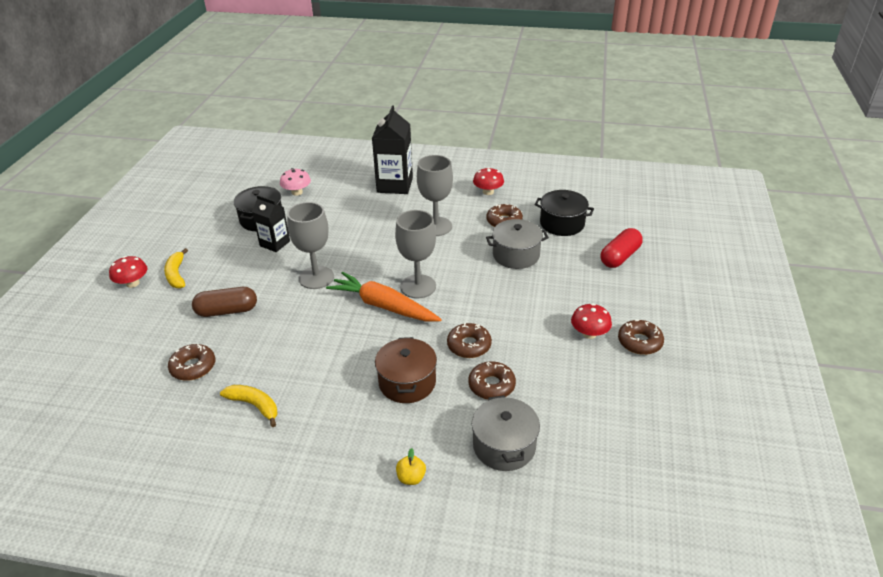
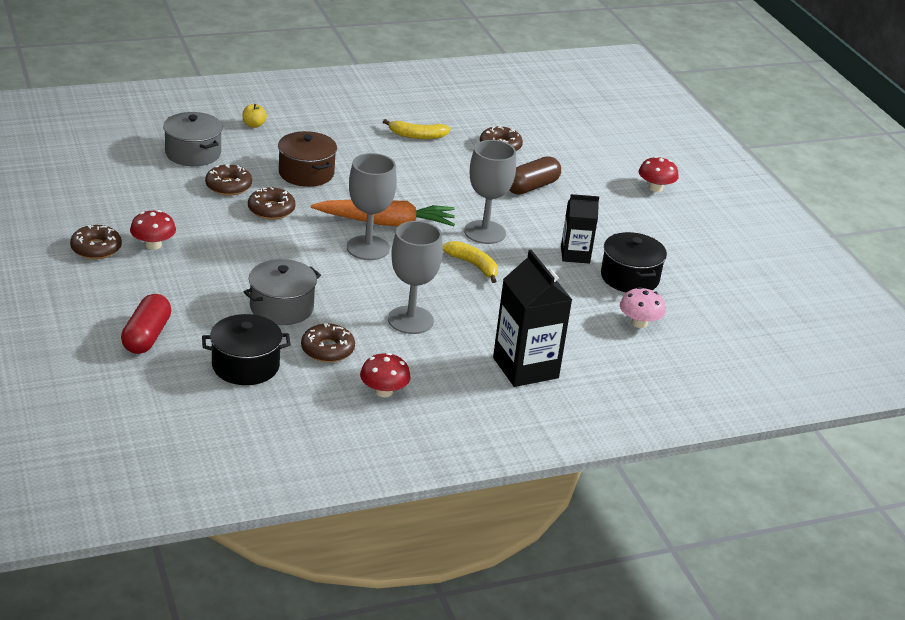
camera: 145 degrees right, 5 degrees down
yellow banana [164,248,188,289] -> yellow banana moved to [443,241,498,283]

